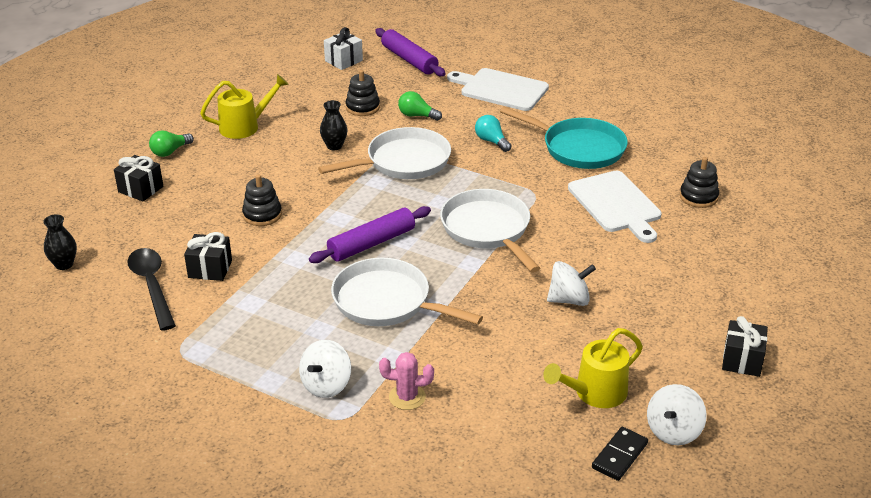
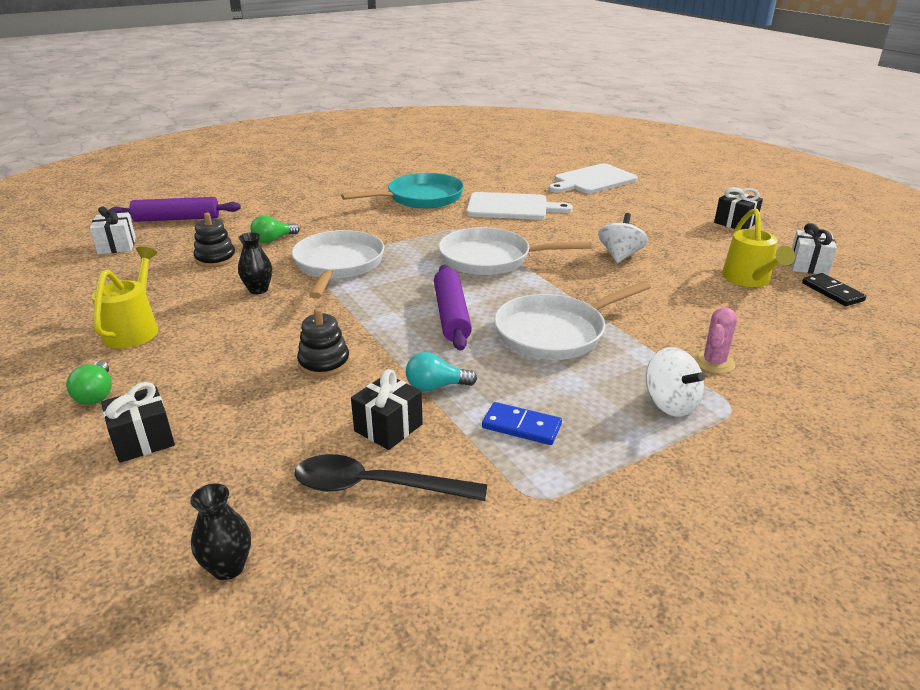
camera: 60 degrees left, 5 degrees down
white cutting board [447,68,549,111] -> white cutting board moved to [549,164,638,194]
turquoise light bulb [475,115,512,152] -> turquoise light bulb moved to [406,352,477,391]
white spinning top [647,384,707,445] -> white gift [791,223,837,275]
black stacking toy [680,157,719,208] -> none
none -> blue domino [482,402,562,445]

